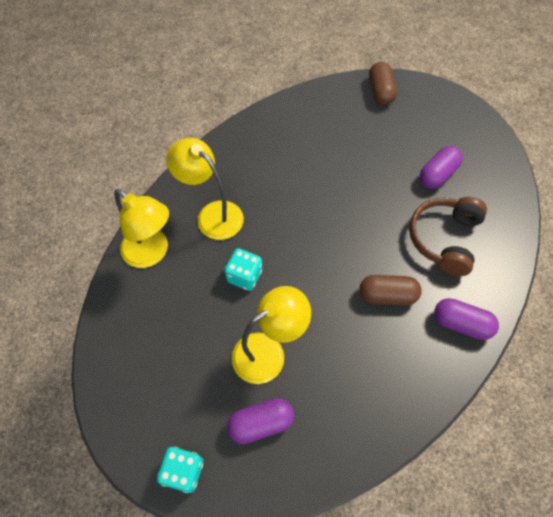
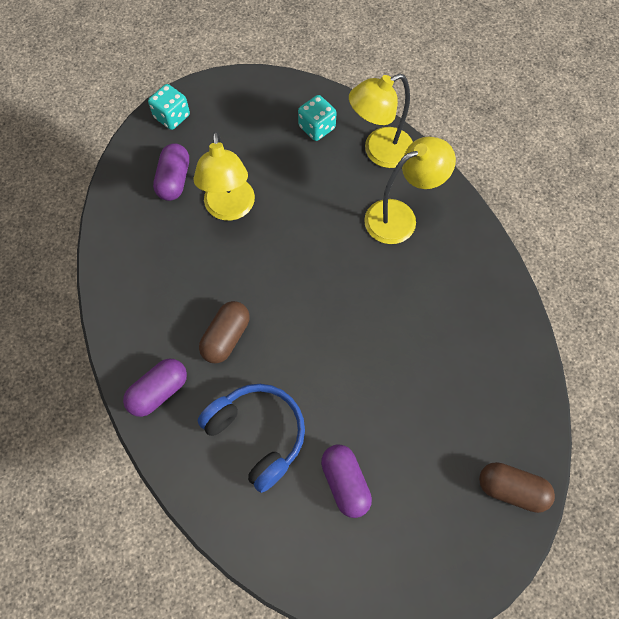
camera: 115 degrees right, 5 degrees up
turquoise dice [225,248,262,291] -> turquoise dice moved to [298,95,337,141]
brown headphones [409,197,487,276] -> blue headphones [198,384,305,493]

